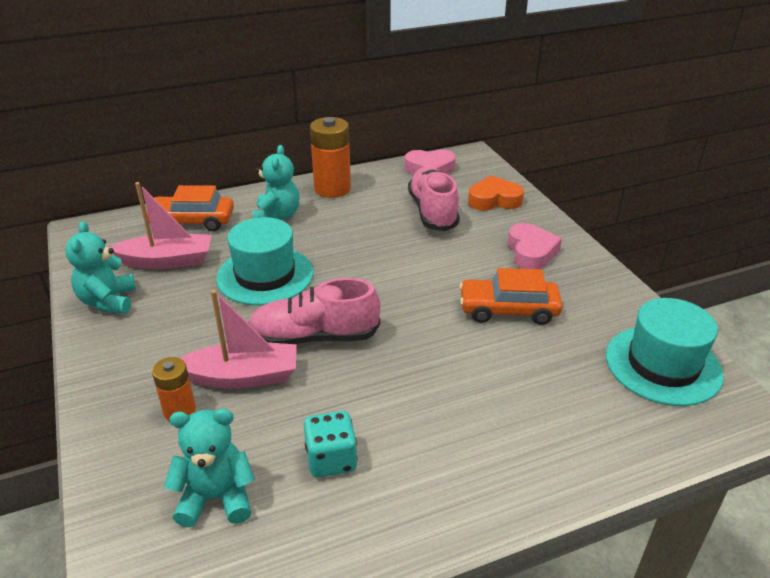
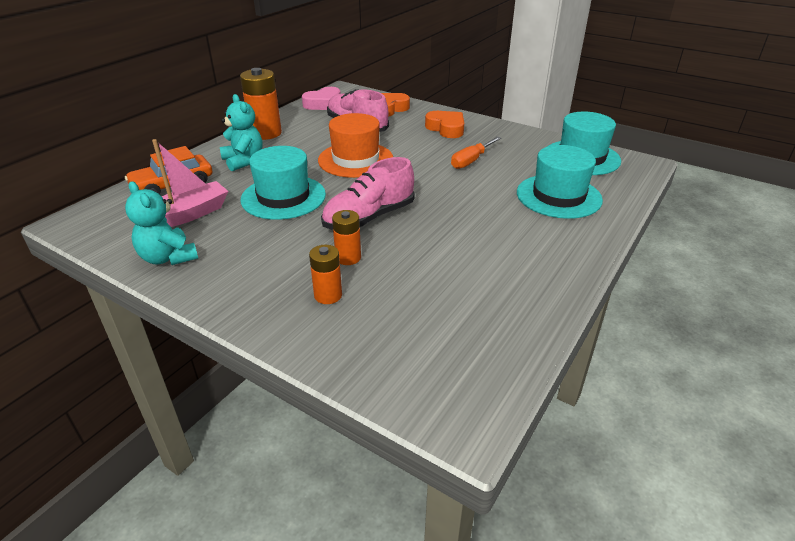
camera: 35 degrees left, 0 degrees up
turquoise teddy bear [164,409,255,527] -> none
pink boat [180,290,297,389] -> orange battery [332,210,361,265]
turquoise dice [304,411,358,478] -> none
orange car [459,268,563,325] -> orange screwdriver [451,136,501,169]
pink heart [508,223,562,269] -> orange heart [425,111,464,138]
none -> orange hat [318,113,393,178]
none -> turquoise hat [517,145,603,219]

